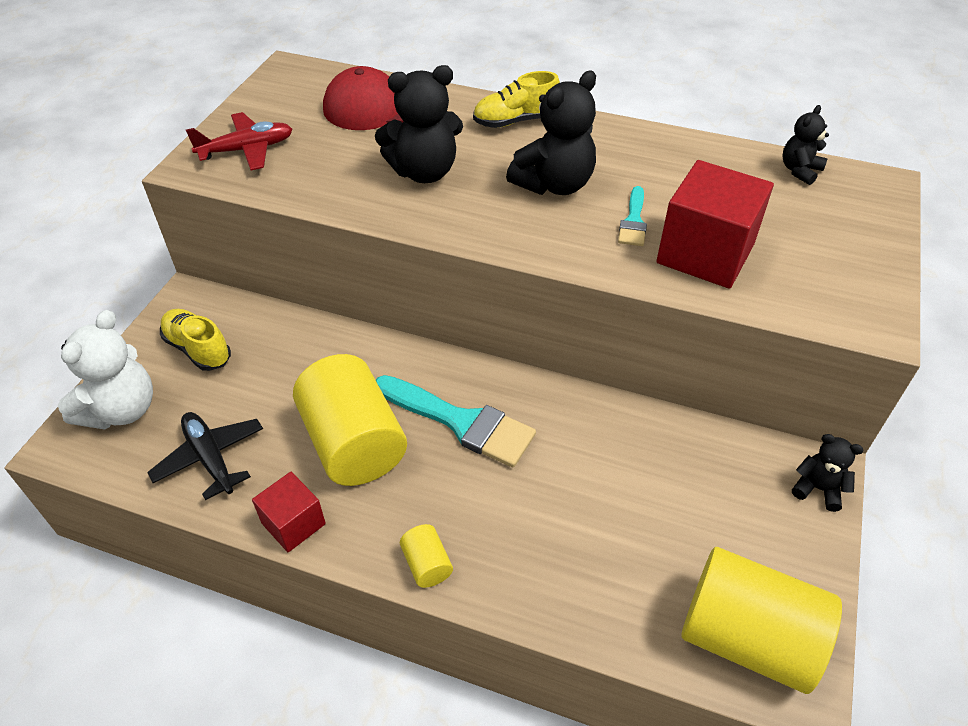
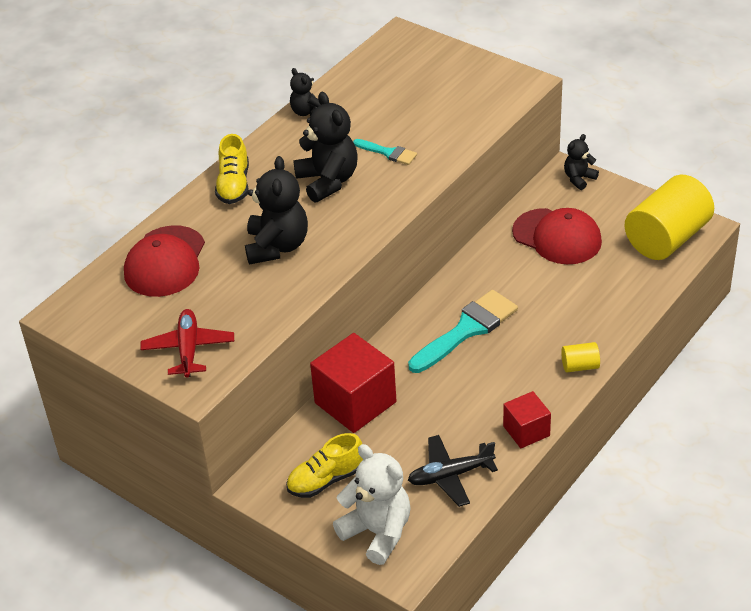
camera: 70 degrees left, 5 degrees down
yellow cylinder [293,354,407,486] -> none
red cube [656,160,774,289] -> red cube moved to [310,333,396,433]
black teddy bear [783,105,829,185] -> black teddy bear moved to [290,68,320,116]
none -> red cap [512,208,602,264]

